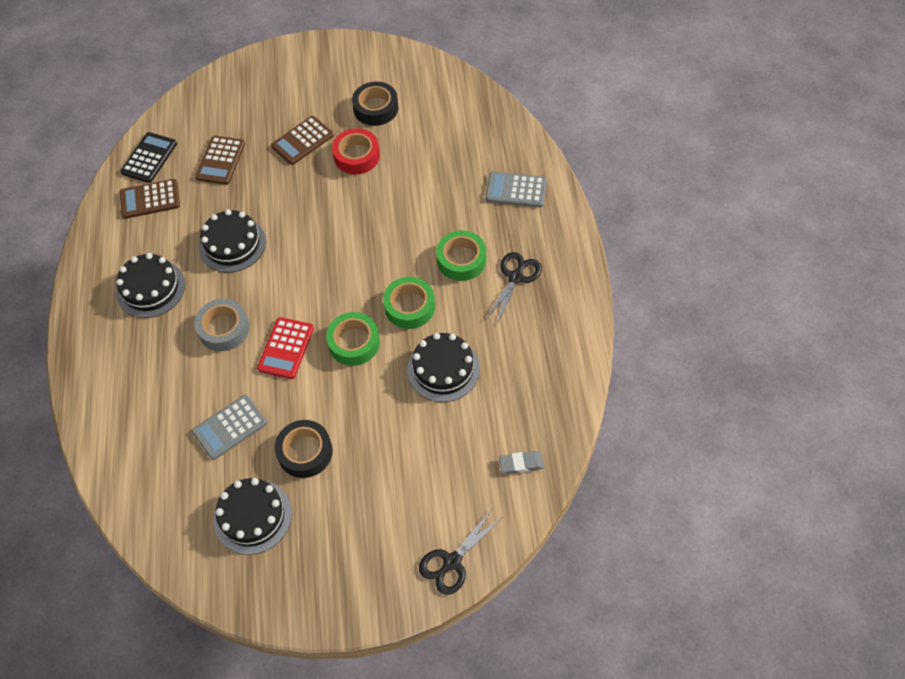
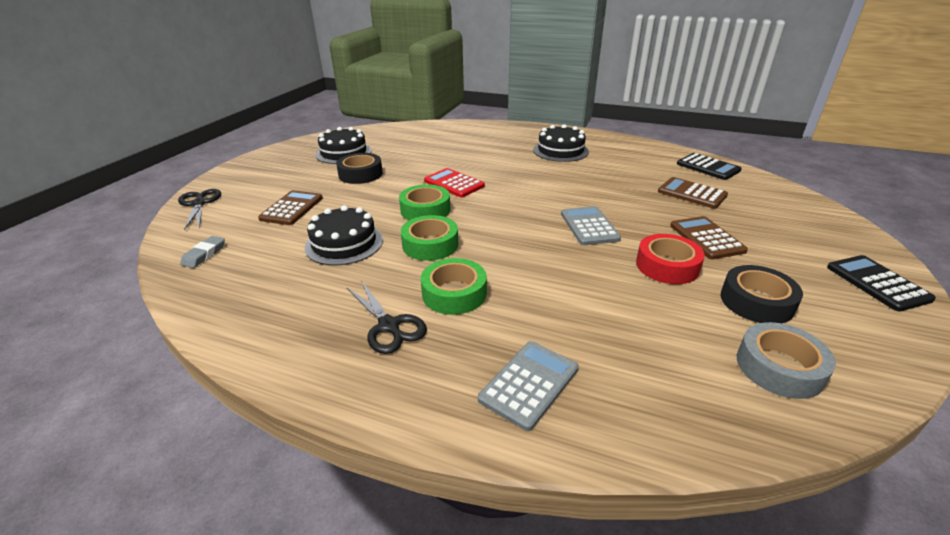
camera: 115 degrees right, 25 degrees down
brown calculator [120,179,180,219] -> brown calculator moved to [258,190,323,225]
grey calculator [192,395,267,460] -> grey calculator moved to [561,206,621,245]
grey tape [194,299,250,351] -> grey tape moved to [737,322,836,399]
black cake [199,209,266,272] -> none
none -> black calculator [827,255,936,312]

